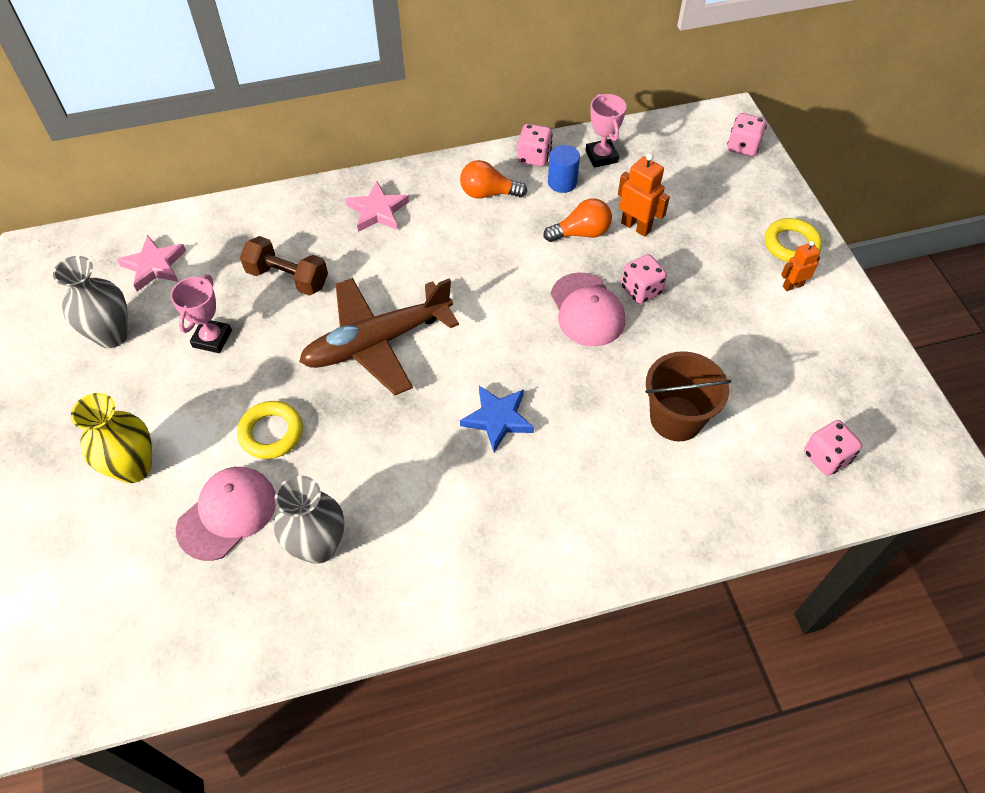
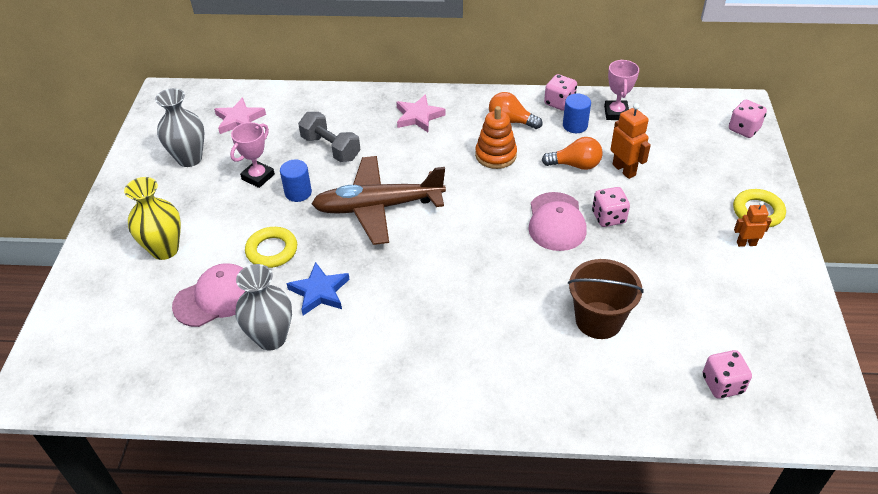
camera: 20 degrees right, 10 degrees down
brown dumbbell [240,236,328,296] -> grey dumbbell [298,112,361,162]
blue star [460,386,534,452] -> blue star moved to [286,262,350,315]
none -> blue cylinder [280,160,312,202]
none -> orange stacking toy [475,106,517,169]

